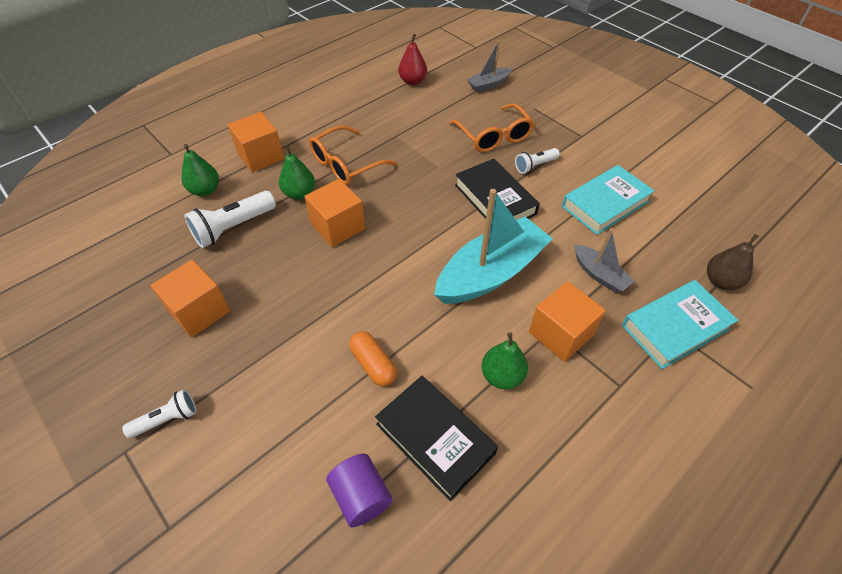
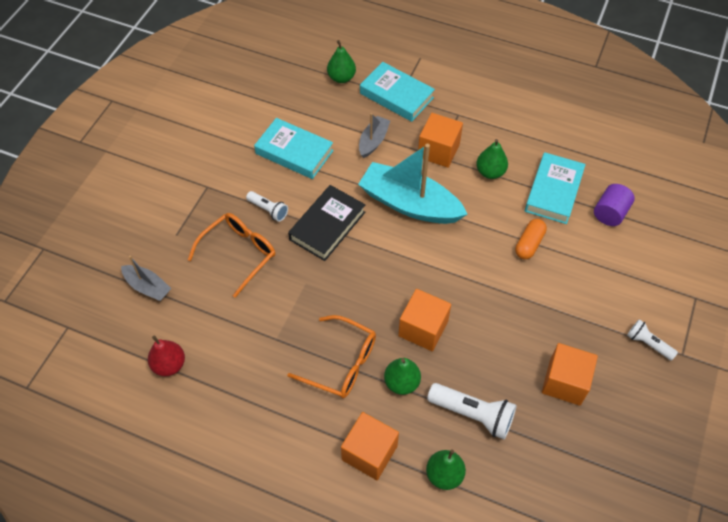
camera: 115 degrees left, 5 degrees up
black book [375,376,498,501] -> turquoise book [525,152,586,224]
brown pear [707,234,759,290] -> green pear [327,40,356,83]

